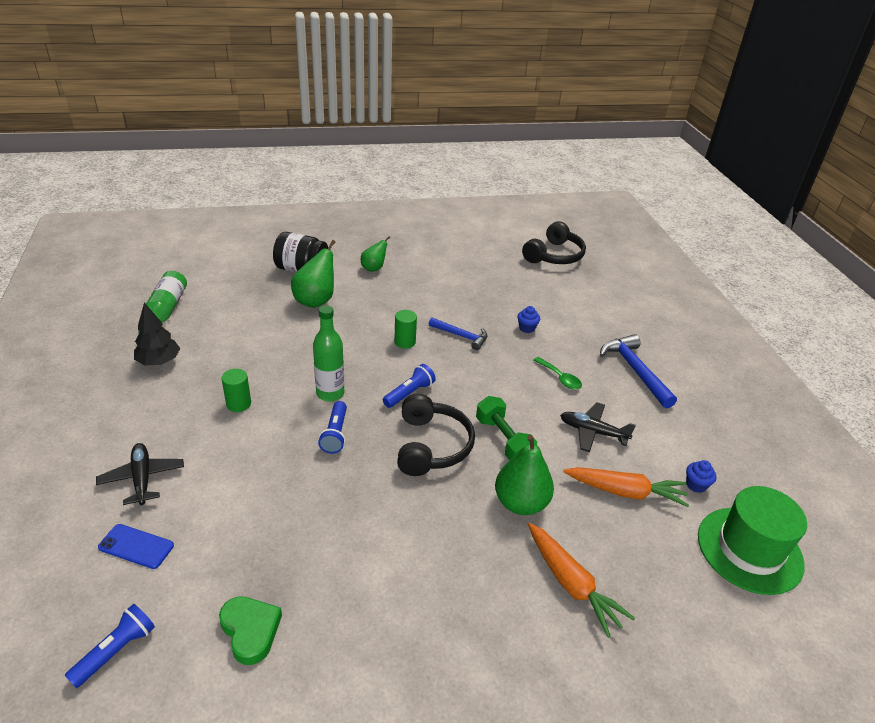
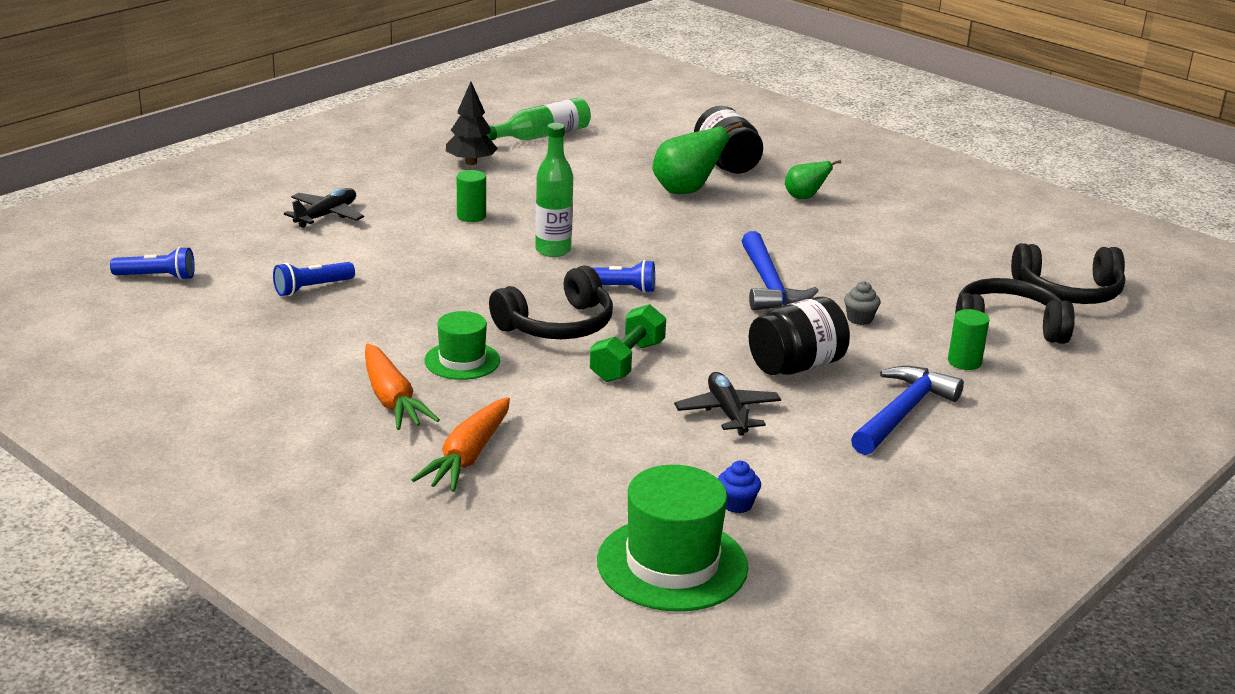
camera: 55 degrees right, 10 degrees down
blue phone [98,524,174,569] -> none
green heart [219,596,282,665] -> none
blue flashlight [318,401,347,454] -> blue flashlight moved to [273,262,355,296]
green cylinder [394,310,417,348] -> green cylinder moved to [948,309,989,370]
blue hammer [429,317,487,350] -> blue hammer [742,231,819,311], size x1.55
green pear [495,435,554,515] -> none
blue cupcake [517,306,540,333] -> grey cupcake [844,281,881,325]
green spoon [534,357,582,389] -> black jar [749,297,850,375]
orange carrot [563,467,689,507] -> orange carrot moved to [365,344,440,430]
none -> green hat [424,311,500,380]
none -> black headphones [955,278,1075,344]

